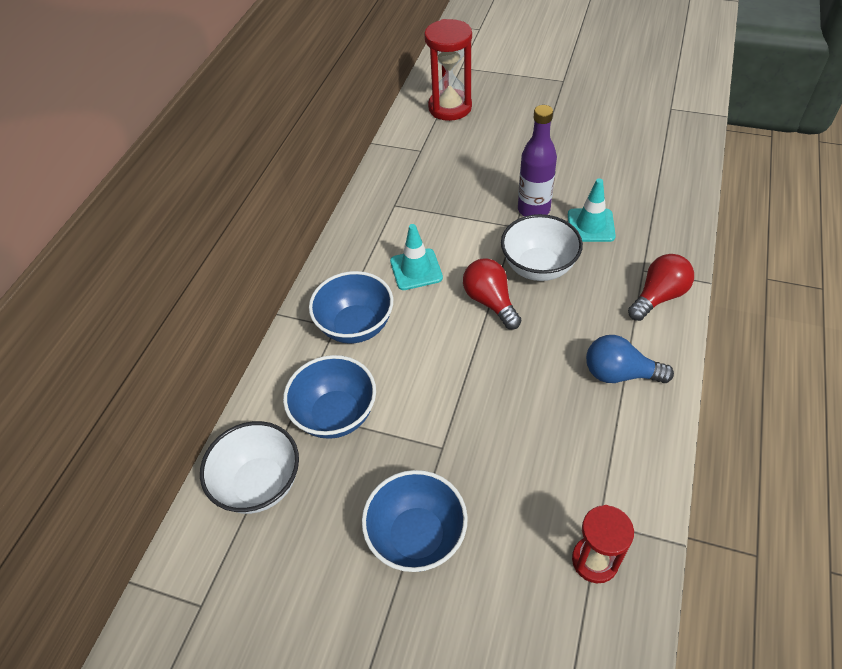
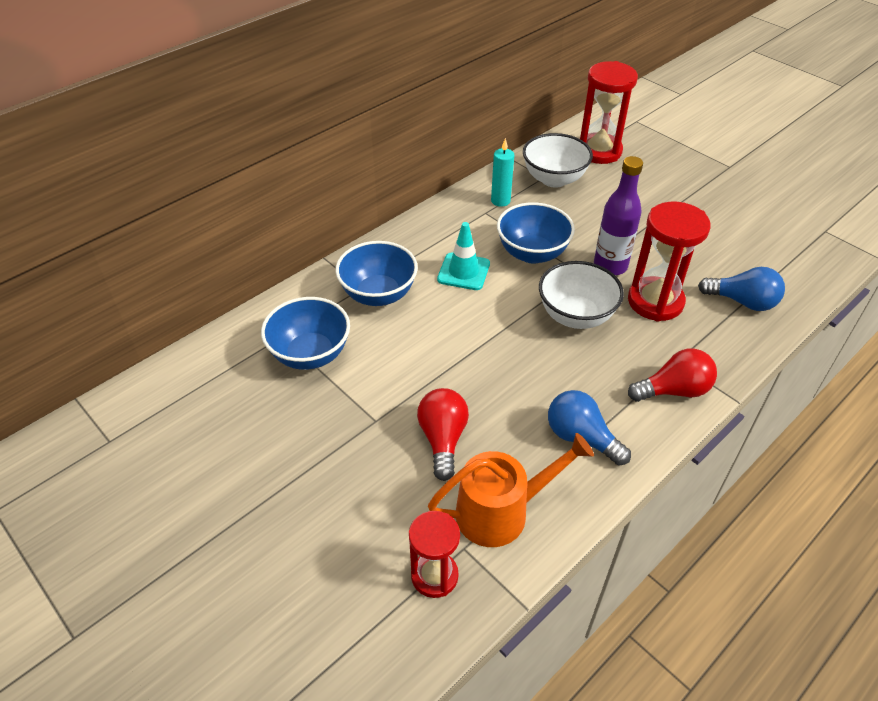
camera: 25 degrees right, 5 degrees down
white bowl [200,421,299,514] -> white bowl moved to [523,133,593,188]
blue bowl [362,470,468,572] -> blue bowl moved to [497,202,575,264]
red light bulb [463,259,521,330] -> red light bulb moved to [417,388,469,481]
turquoise traffic cone [568,178,616,242] -> red hourglass [628,202,711,322]
none -> orange watering can [428,433,594,547]
none -> turquoise candle [491,138,514,207]
none -> blue light bulb [698,267,785,311]

